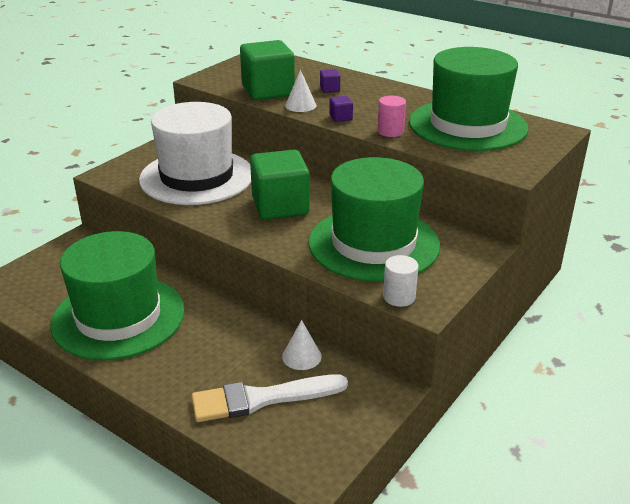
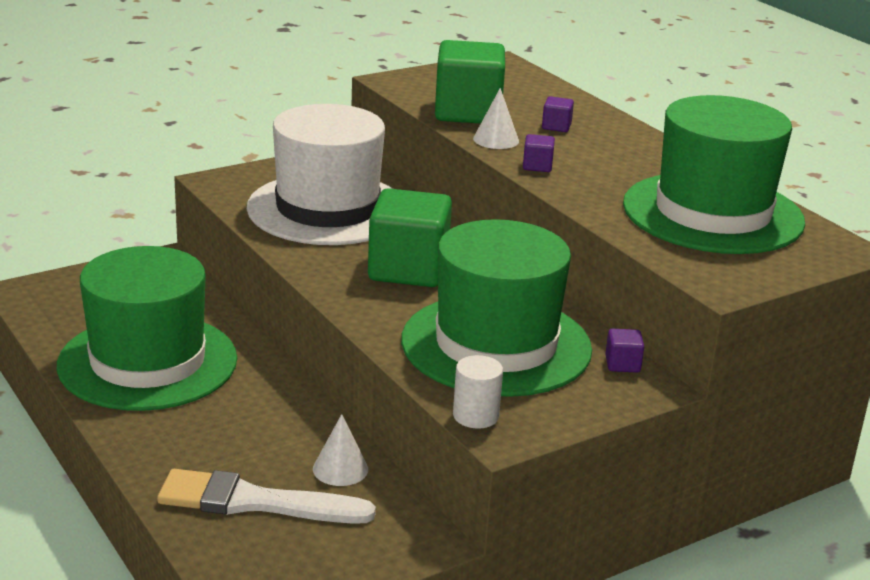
camera: 20 degrees right, 5 degrees down
pink cylinder [377,96,406,137] -> none
none -> purple cube [605,329,644,373]

